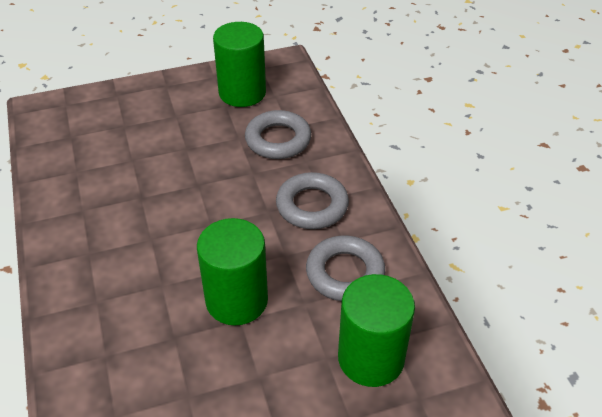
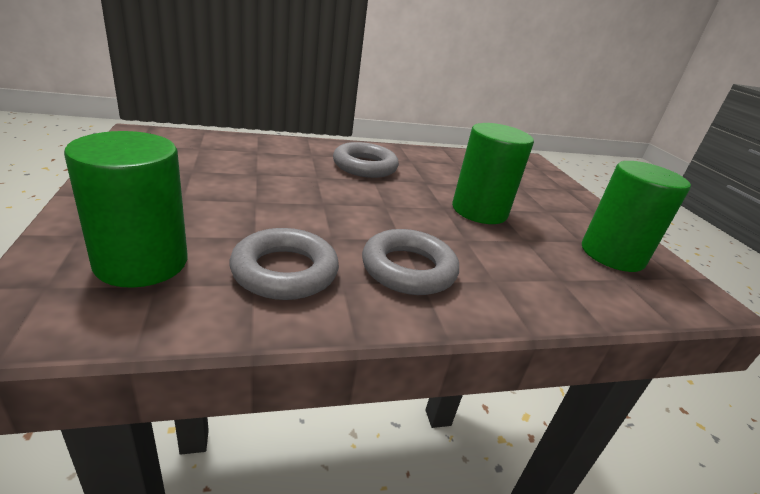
camera: 90 degrees right, 15 degrees down
green cylinder [197,218,268,325] -> green cylinder moved to [452,123,534,224]
grey ring [245,110,311,159] -> grey ring moved to [333,142,399,178]

